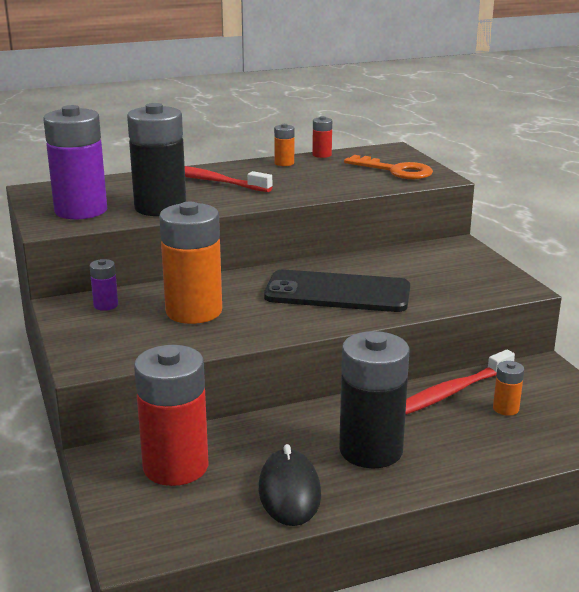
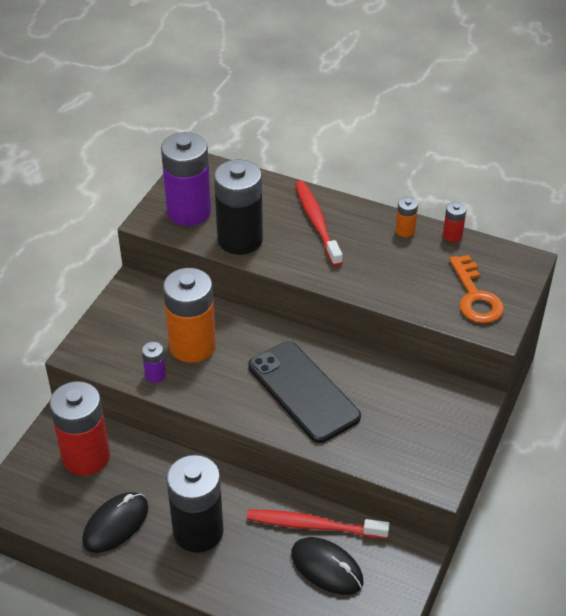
camera: 45 degrees right, 20 degrees up
purple battery [90,259,118,311] -> purple battery moved to [142,342,166,383]
orange battery [493,361,524,416] -> black mouse [291,537,363,595]

